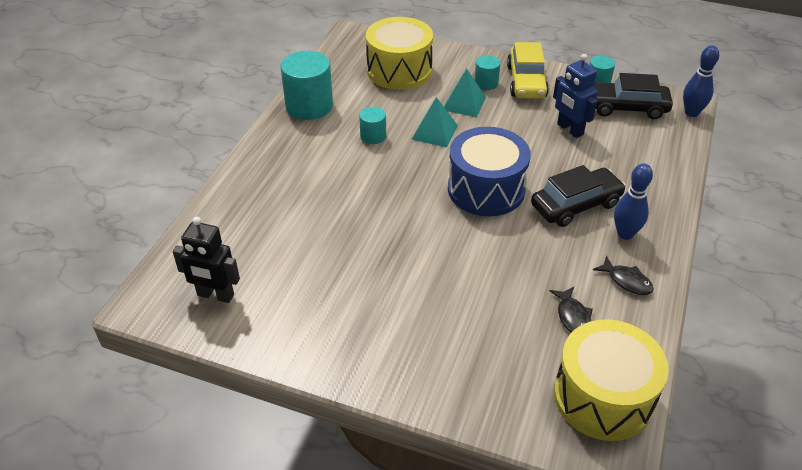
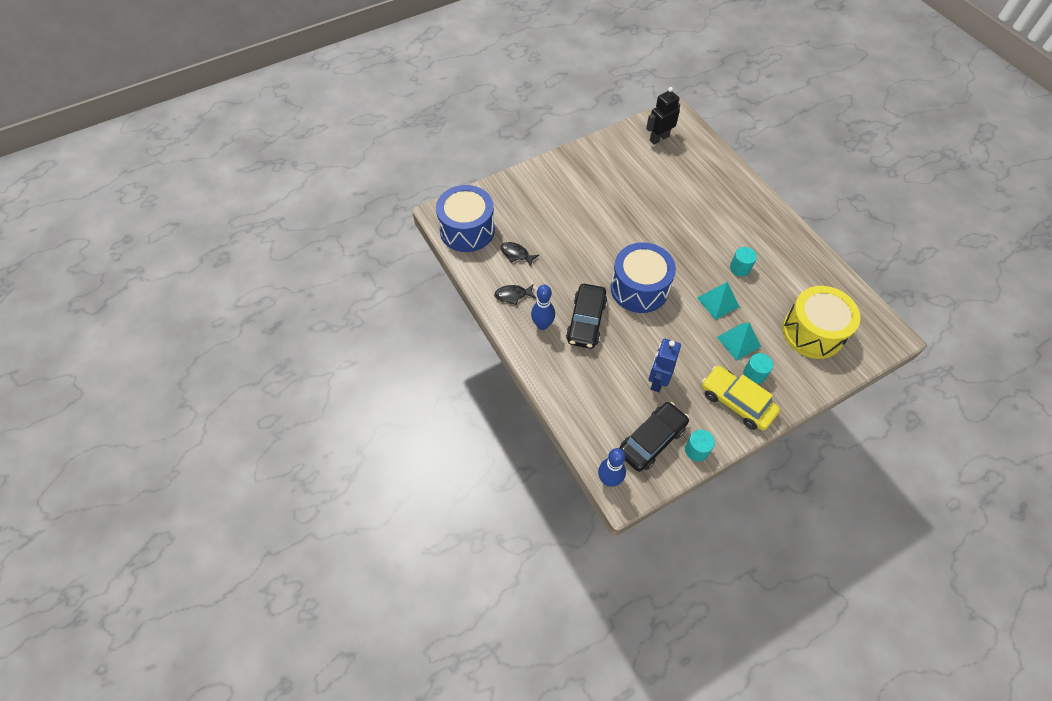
camera: 130 degrees right, 15 degrees up
turquoise cylinder [280,51,333,120] -> none
blue robot [553,54,598,138] -> blue robot turned 75 degrees counterclockwise [649,339,681,392]
yellow drum [554,319,669,441] -> blue drum [436,185,495,252]

